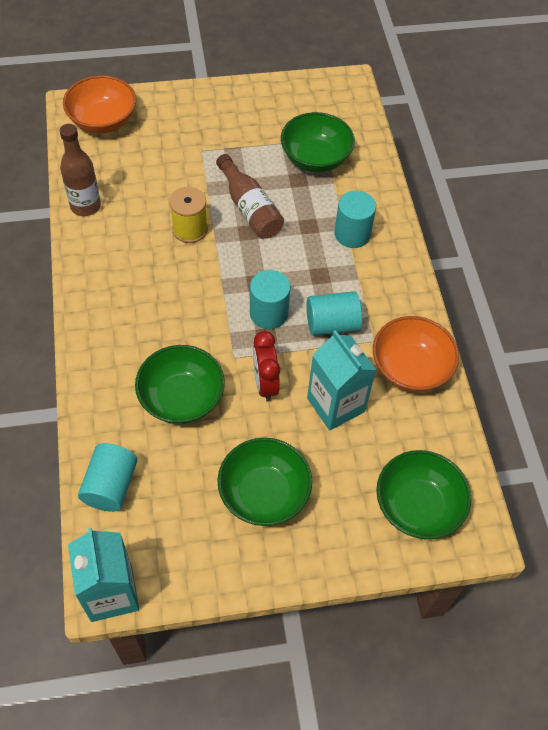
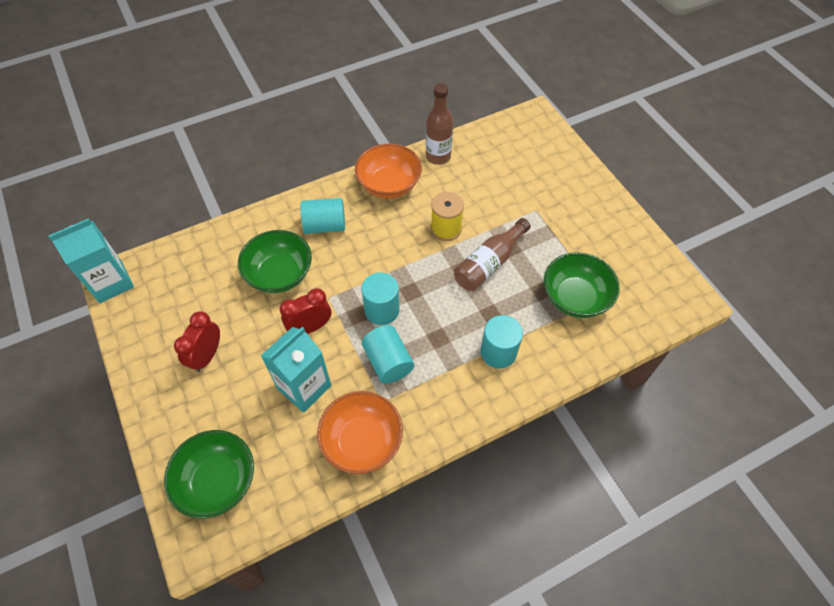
camera: 75 degrees right, 0 degrees up
orange bowl [63,75,136,133] -> orange bowl moved to [355,144,422,199]
turquoise cylinder [78,443,138,512] -> turquoise cylinder moved to [300,198,345,234]
green bowl [217,438,312,526] -> red clock [174,311,220,372]

